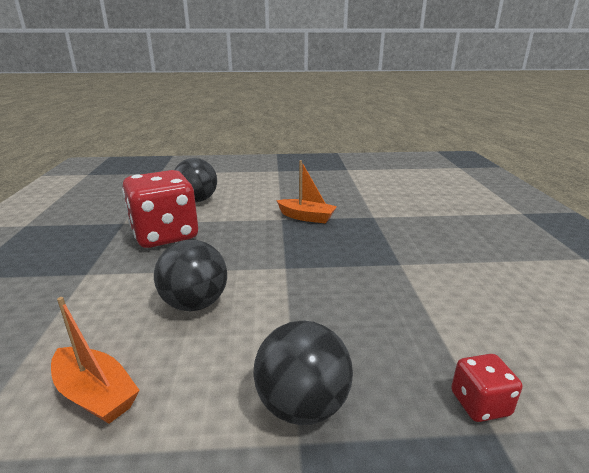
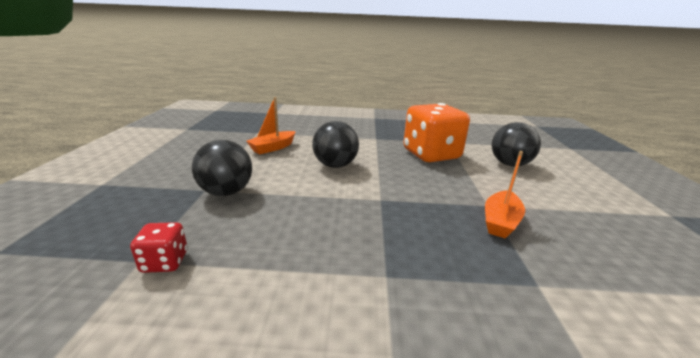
camera: 95 degrees right, 0 degrees up
red dice [122,170,198,248] -> orange dice [403,103,470,162]

